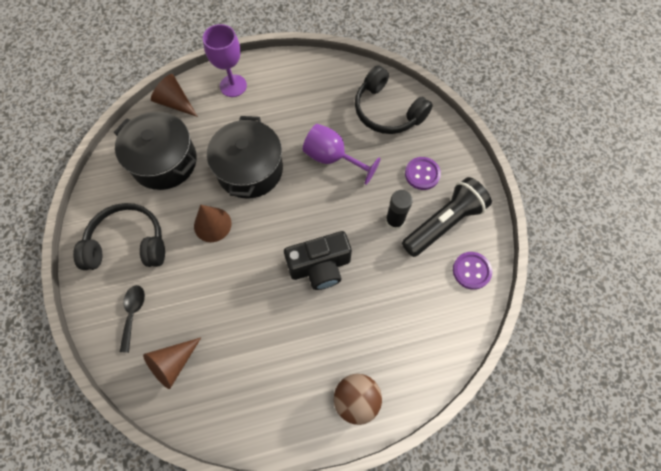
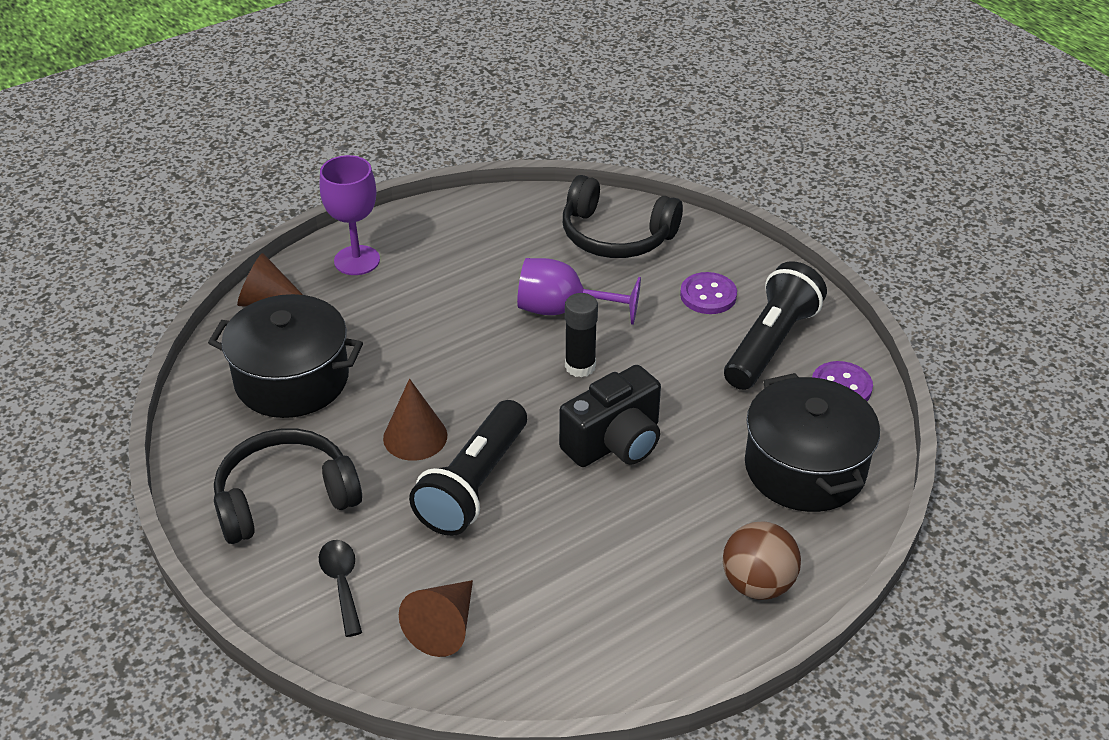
camera: 20 degrees left, 25 degrees down
black pot [207,116,283,199] -> black pot moved to [745,373,880,512]
black glue stick [385,190,413,230] -> black glue stick moved to [565,293,598,377]
none -> black flashlight [409,400,527,536]

